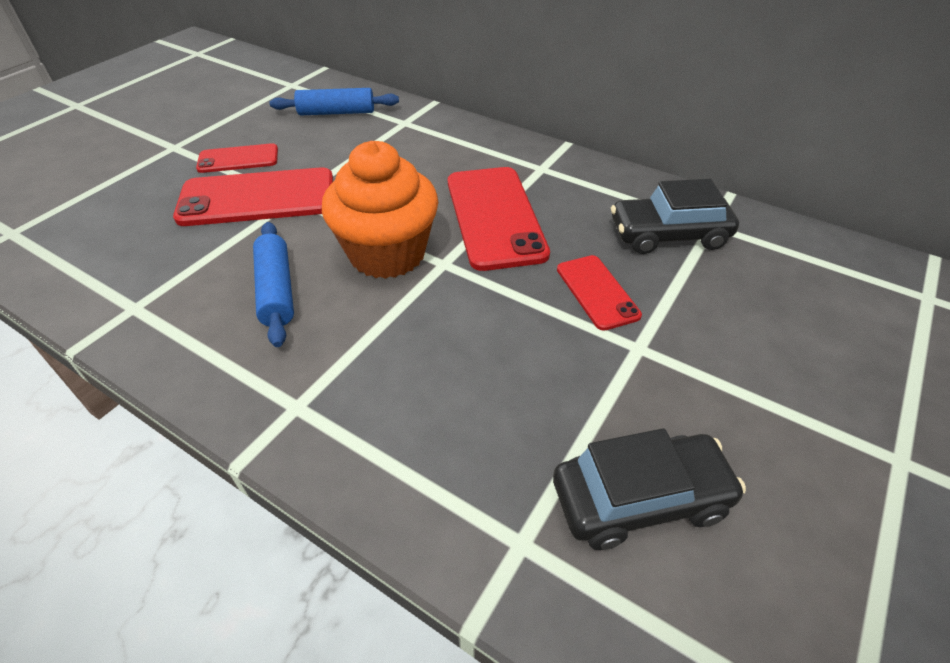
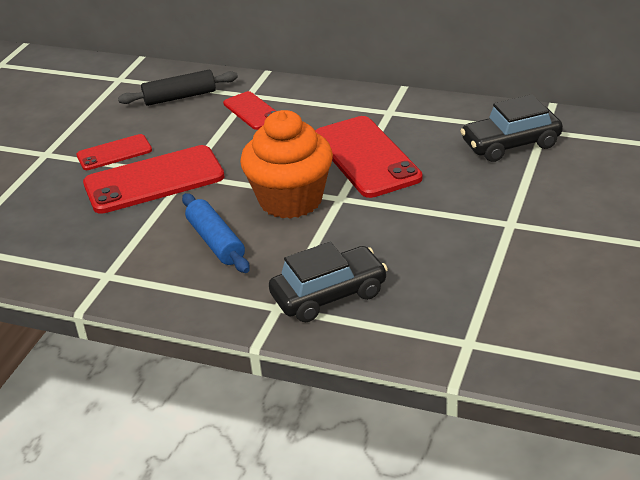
camera: 10 degrees left, 10 degrees down
blue rolling pin [269,88,399,116] -> black rolling pin [118,70,238,106]
black car [553,428,746,550] -> black car moved to [269,242,388,322]
red phone [557,255,642,331] -> red phone moved to [223,91,276,130]

